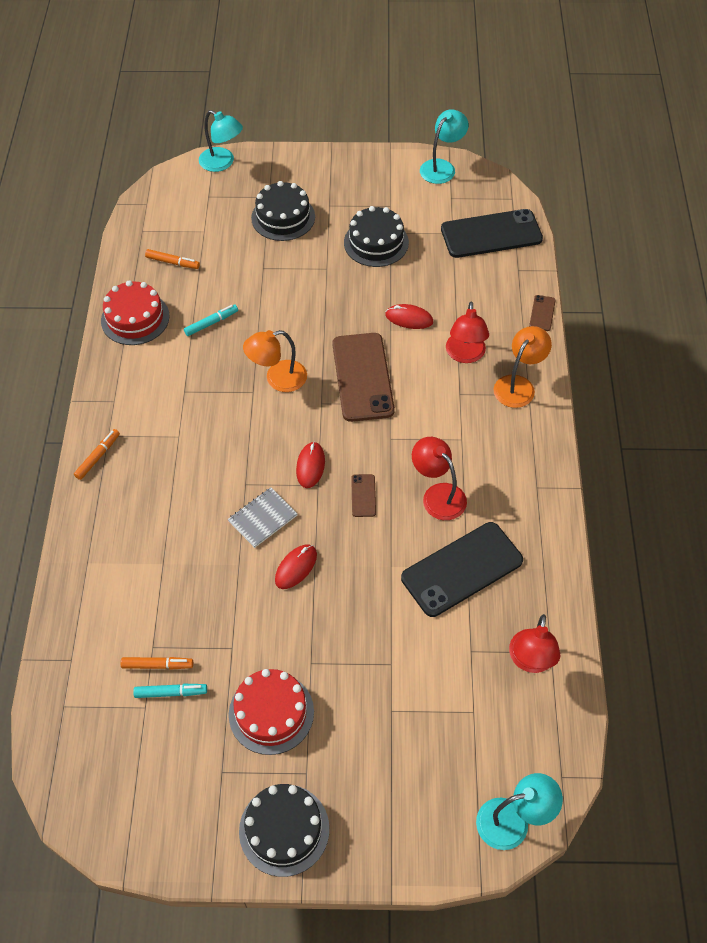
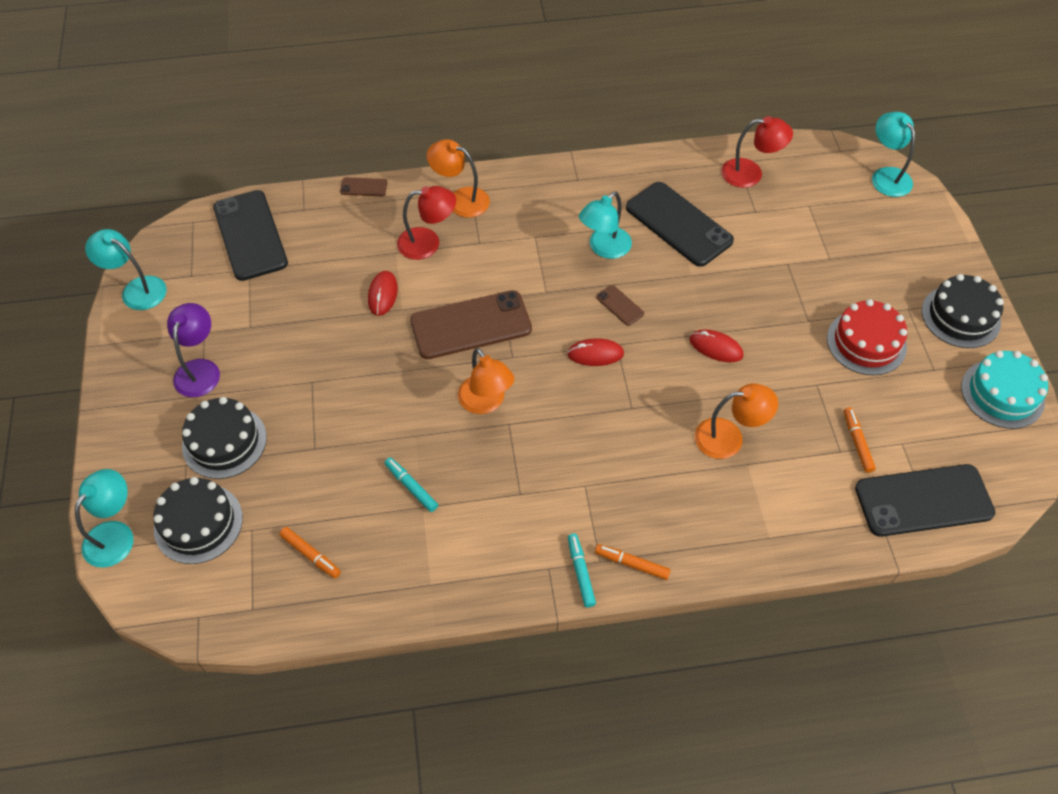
camera: 100 degrees left, 0 degrees up
red cake [101,280,170,345] -> none
turquoise marker [133,684,207,698] -> turquoise marker moved to [568,533,596,607]
orange marker [145,249,200,269] -> orange marker turned 120 degrees clockwise [279,527,341,578]
grey notebook [228,488,298,548] -> none
black cake [344,206,409,267] -> black cake moved to [153,477,243,564]
brown phone [351,474,376,517] -> brown phone turned 60 degrees clockwise [596,285,644,326]
red lamp [412,437,467,520] -> turquoise lamp [579,191,632,259]
none -> purple lamp [167,303,220,397]
none -> orange lamp [695,383,778,459]
none -> black phone [855,464,995,537]
none -> turquoise cake [961,351,1048,429]

